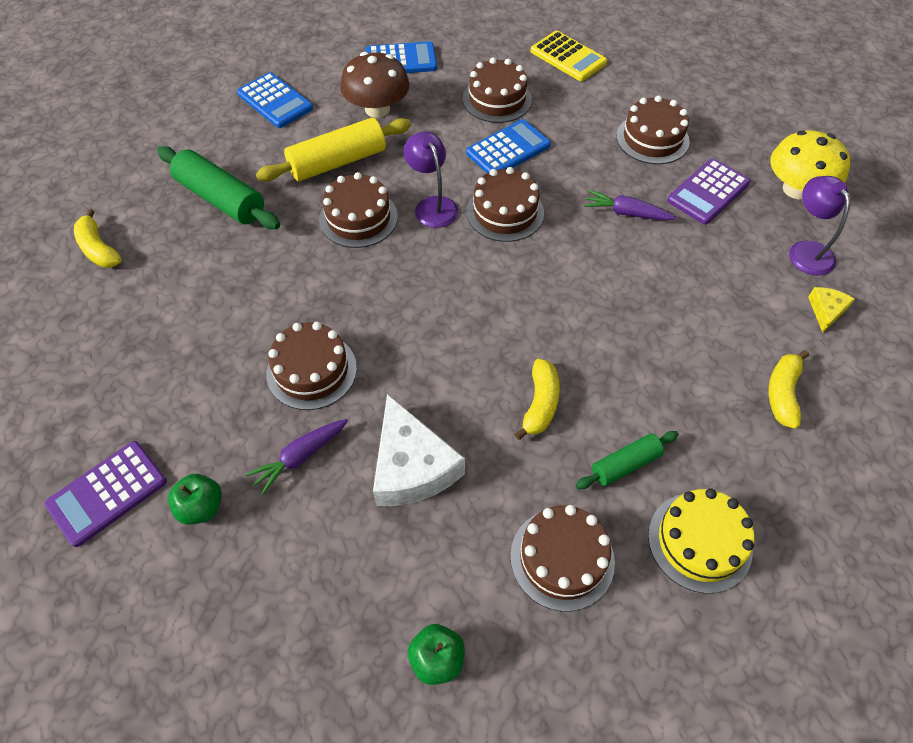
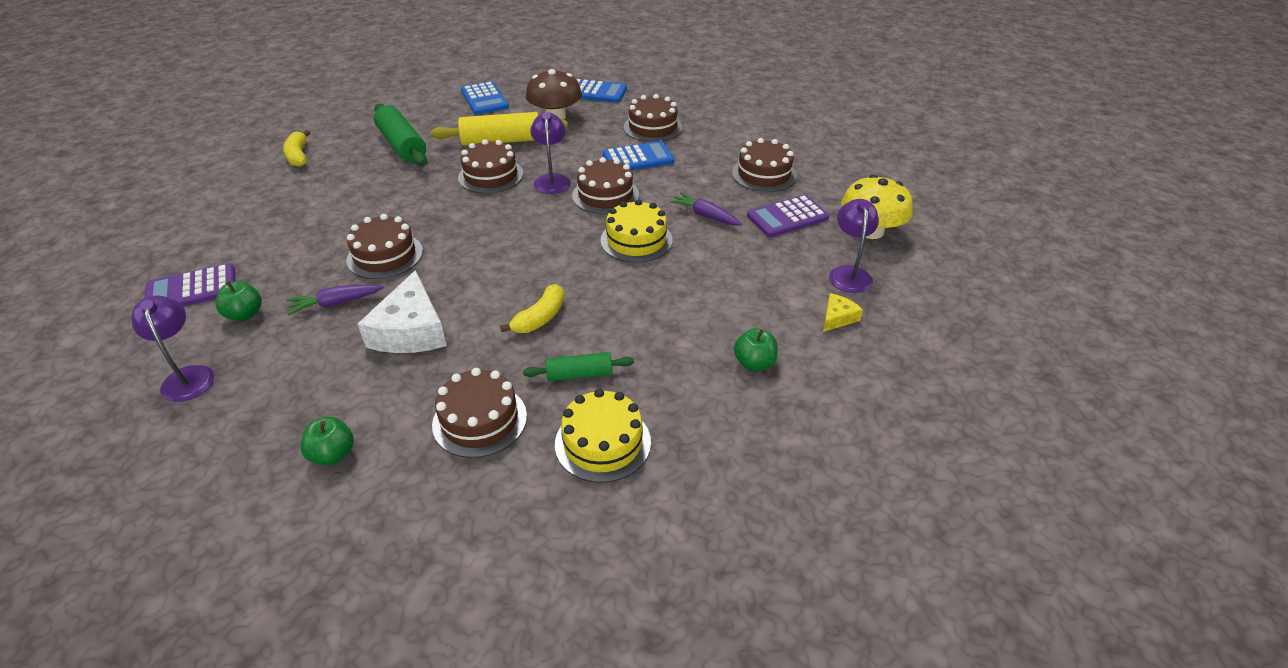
camera: 20 degrees right, 15 degrees down
yellow calculator [530,31,607,81] -> none
yellow banana [768,350,809,429] -> green apple [734,328,778,371]
none -> purple lamp [132,296,214,402]
none -> yellow cake [600,199,673,263]

